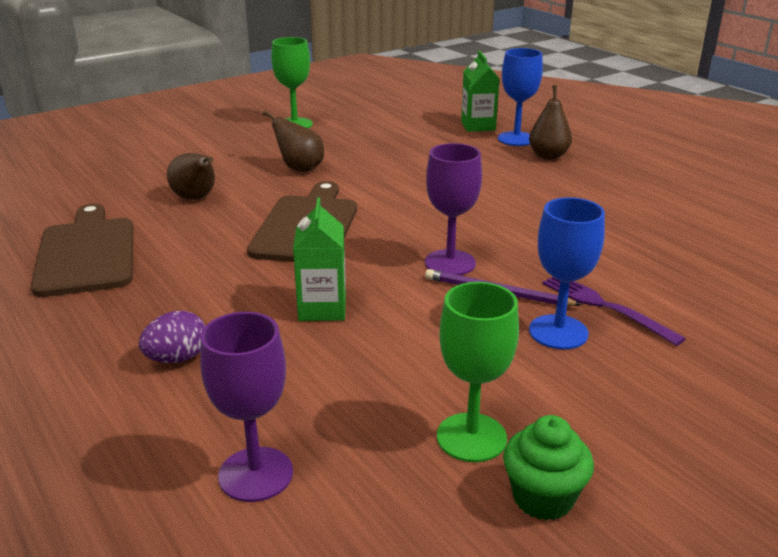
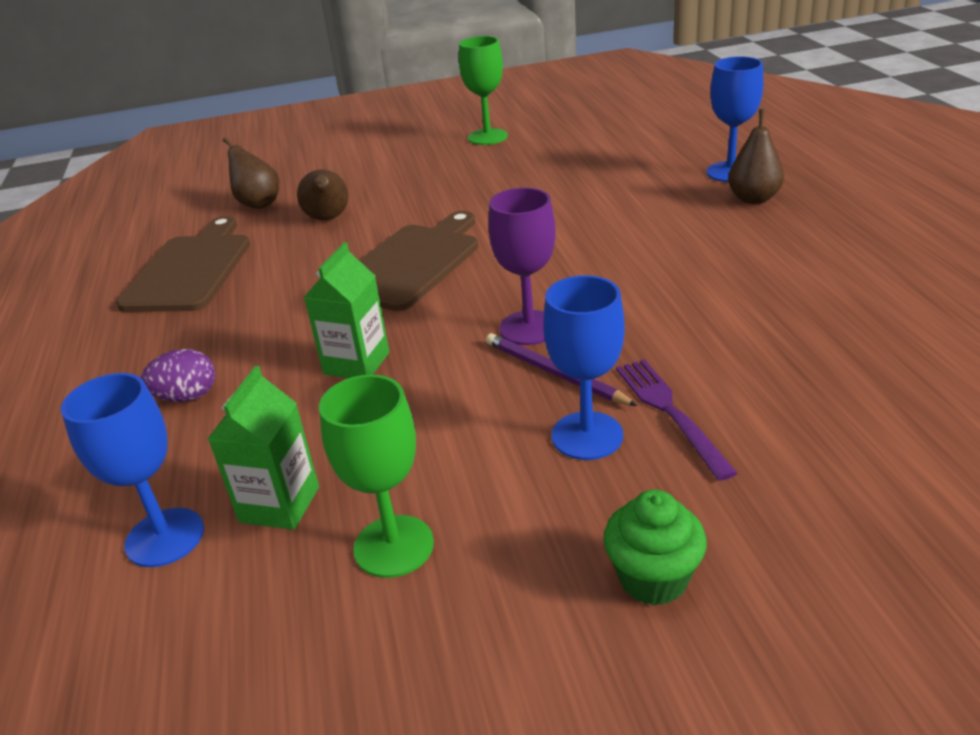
camera: 25 degrees right, 5 degrees up
purple goblet [200,312,293,502] -> blue goblet [61,373,204,567]
brown pear [263,110,324,172] -> brown pear moved to [223,137,279,209]
green carton [461,51,499,132] -> green carton moved to [208,366,319,530]
green cupcake [503,415,594,521] -> green cupcake moved to [603,490,707,606]

